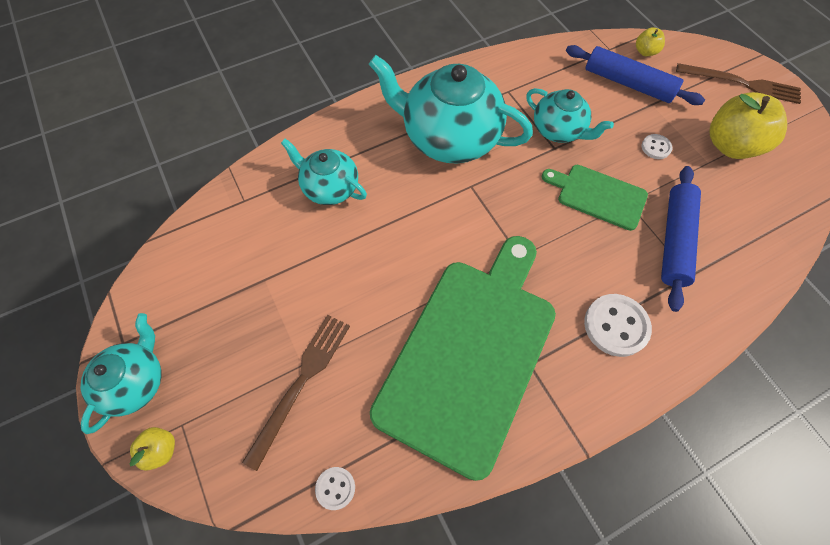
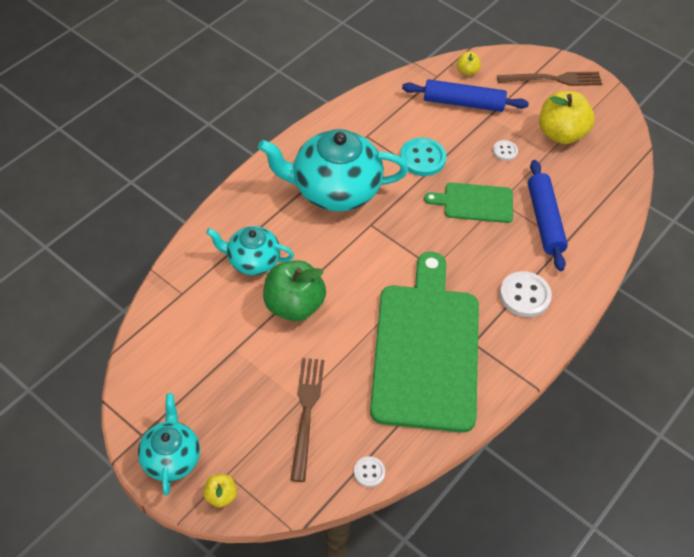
camera: 25 degrees left, 10 degrees down
turquoise teapot [526,88,614,143] -> turquoise button [400,138,446,176]
none -> green apple [263,260,326,321]

